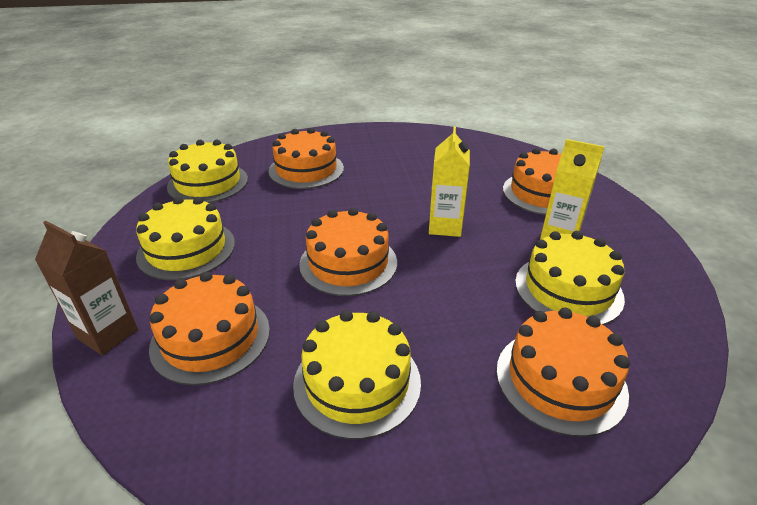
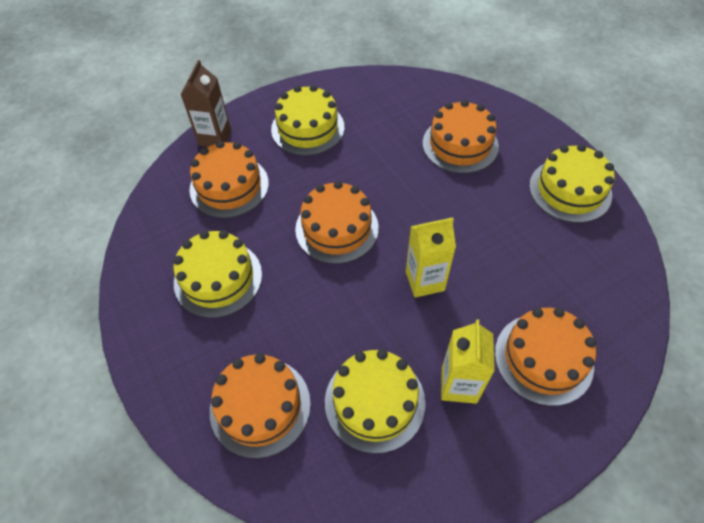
camera: 70 degrees right, 20 degrees up
yellow cake [167,140,248,203] -> yellow cake moved to [529,144,615,223]

